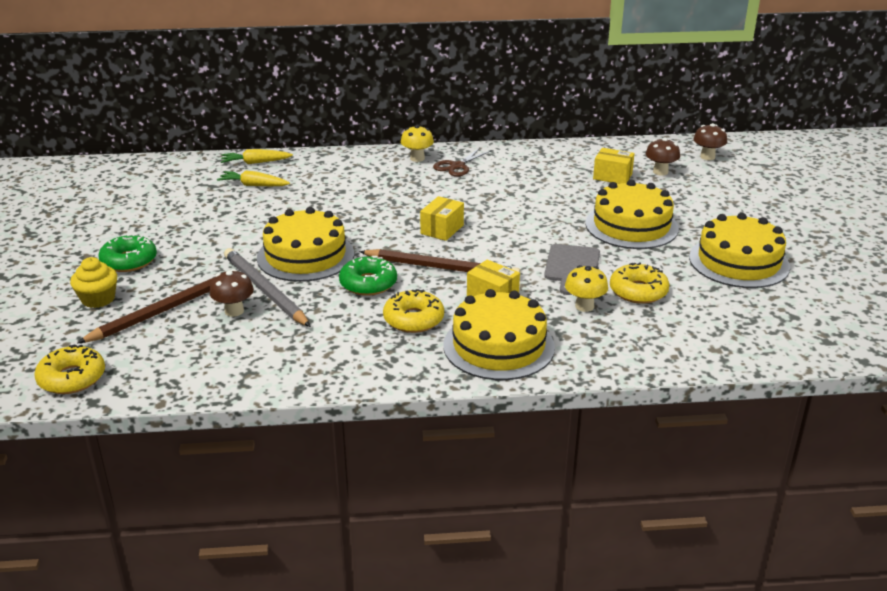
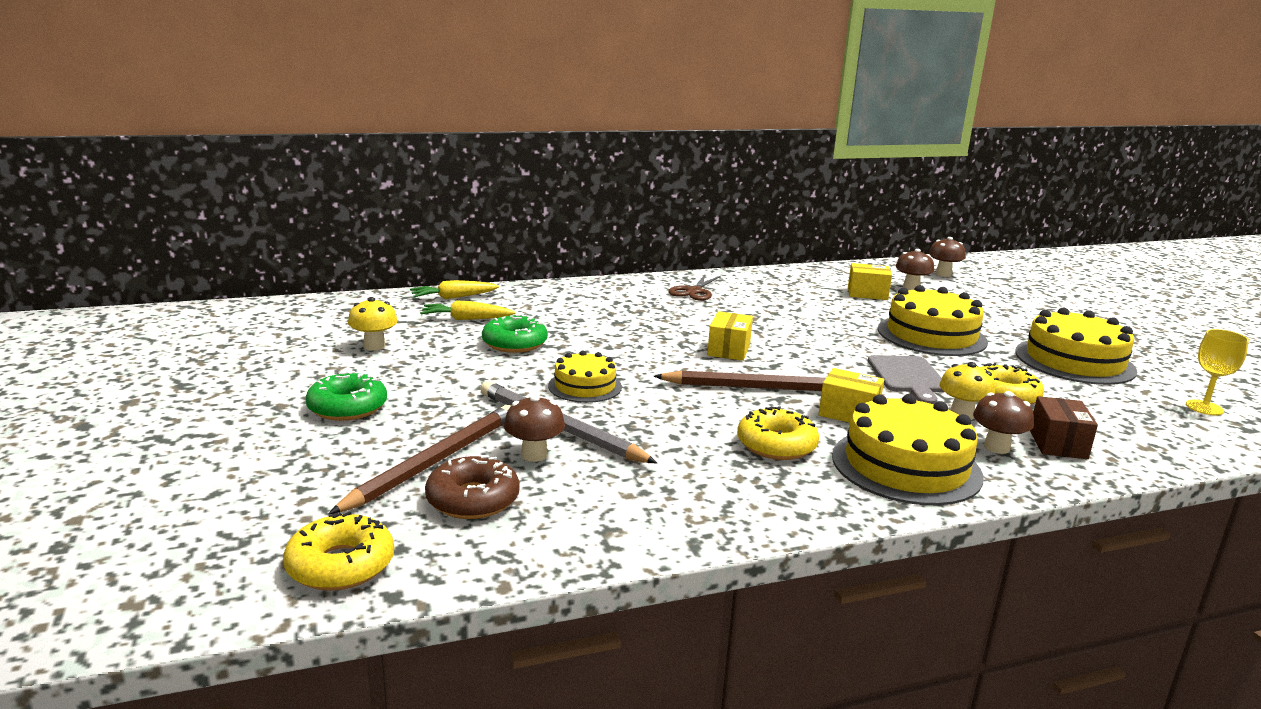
camera: 15 degrees left, 10 degrees down
yellow cupcake [70,257,117,308] -> none
yellow cake [257,207,354,282] -> yellow cake [548,351,622,403], size x0.58
green donut [339,256,397,296] -> green donut moved to [482,314,548,353]
yellow mushroom [401,125,434,162] -> yellow mushroom moved to [348,297,398,351]
none -> brown donut [425,455,520,519]
none -> brown mushroom [973,391,1034,454]
none -> brown box [1030,396,1098,459]
none -> yellow goblet [1186,329,1249,415]

